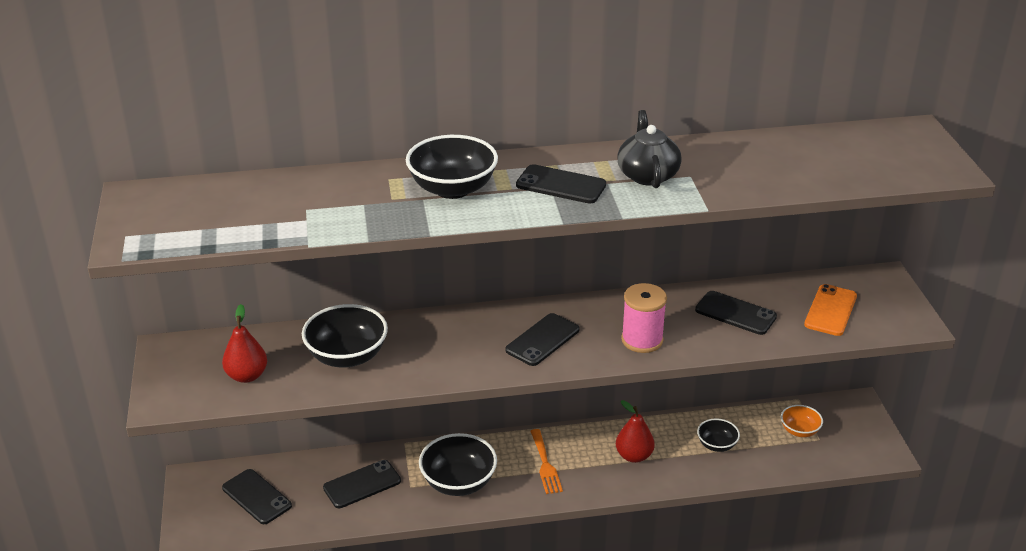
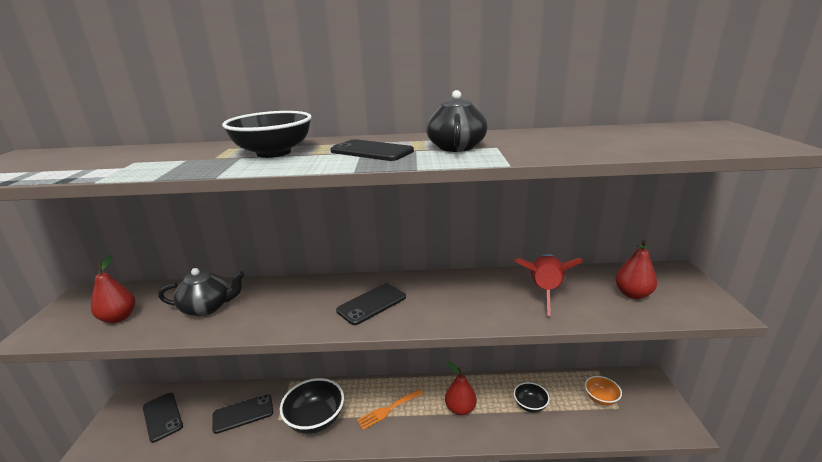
camera: 10 degrees right, 10 degrees down
black bowl [302,304,388,368] -> black teapot [158,268,245,316]
orange fork [530,429,563,494] -> orange fork turned 60 degrees clockwise [357,389,423,430]
pink spool [621,283,667,353] -> none
black phone [695,291,777,335] -> red rocket [514,254,583,316]
orange phone [804,284,857,336] -> red pear [615,240,657,299]

